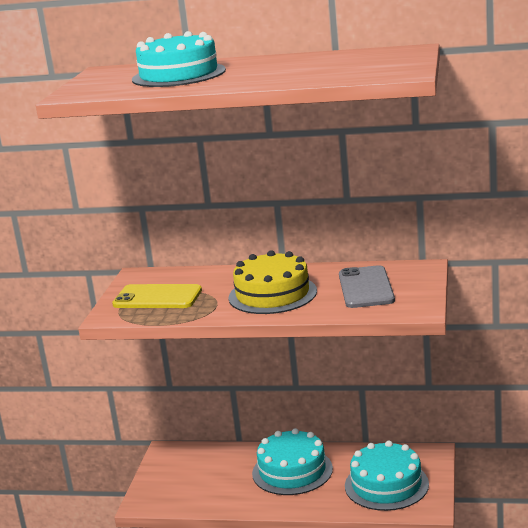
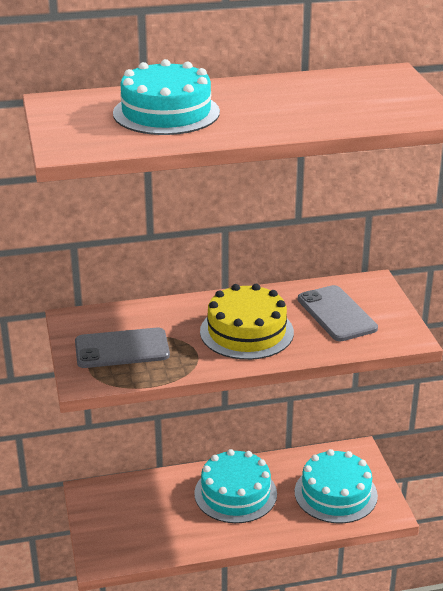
camera: 25 degrees left, 10 degrees up
yellow phone [112,284,202,308] -> grey phone [75,328,170,368]

